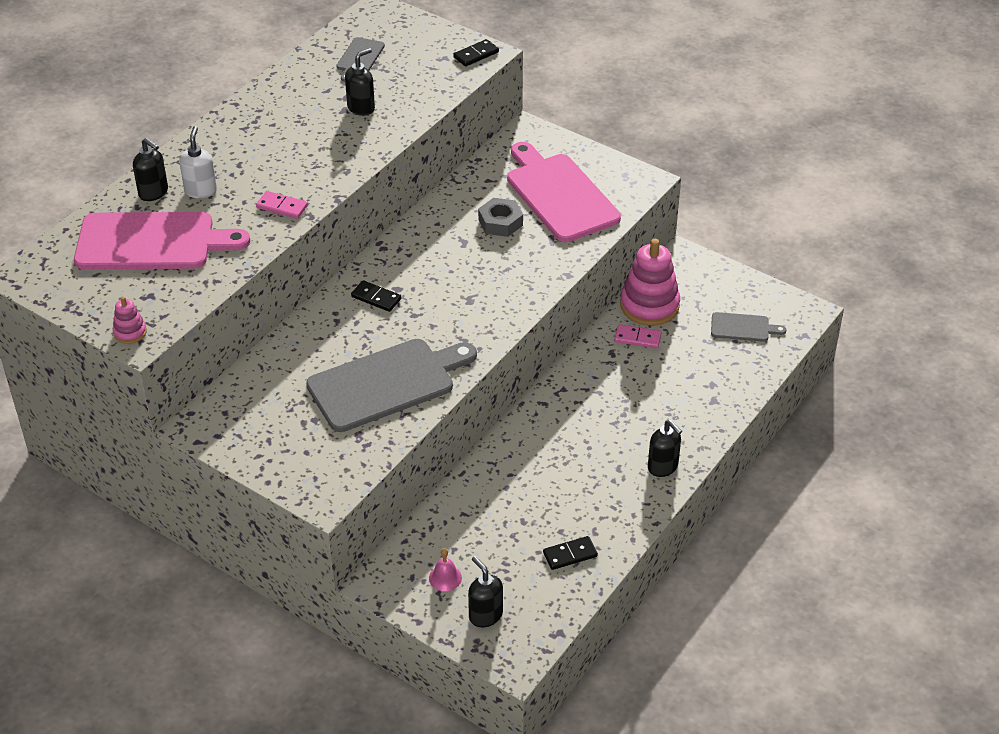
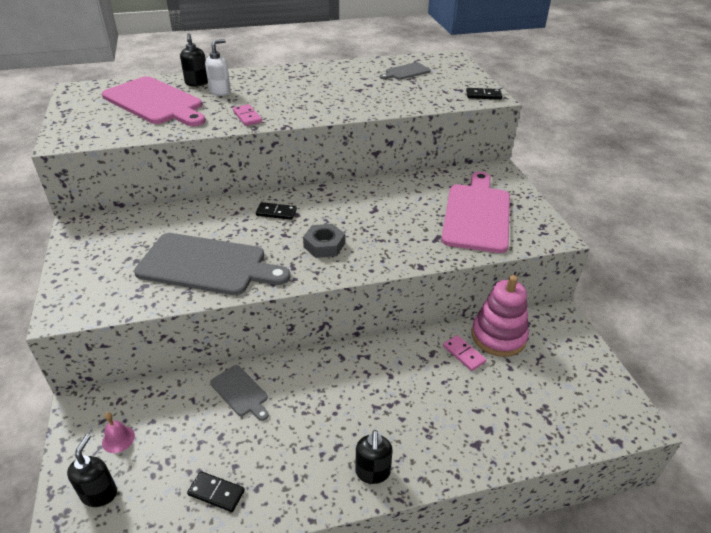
camera: 40 degrees right, 5 degrees down
pink stacking toy [113,296,147,344] -> none
black soap dispenser [345,48,375,116] -> none
black domino [351,280,401,312] -> black domino turned 60 degrees counterclockwise [256,202,297,220]
grey nut [478,198,523,237] -> grey nut moved to [303,224,345,258]
grey cutting board [711,312,786,342] -> grey cutting board moved to [210,365,269,421]

